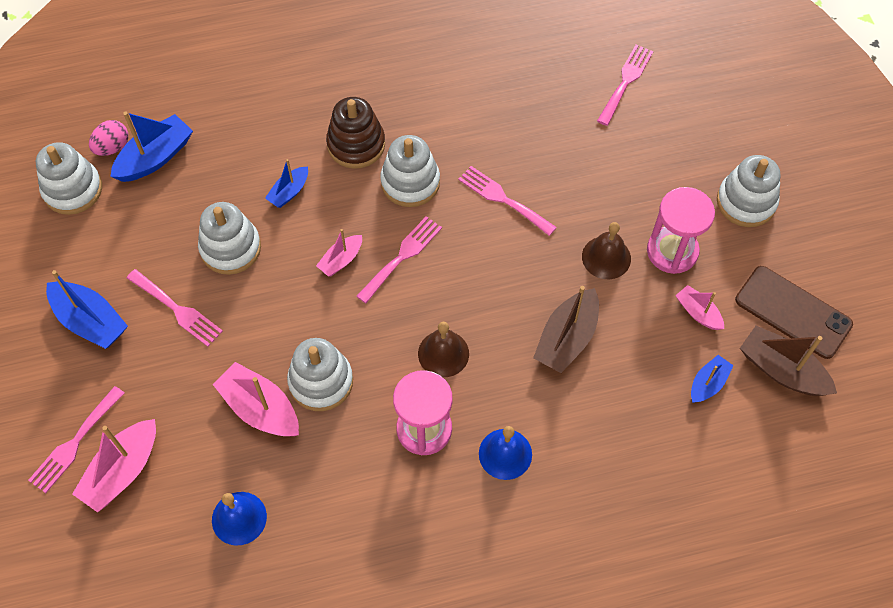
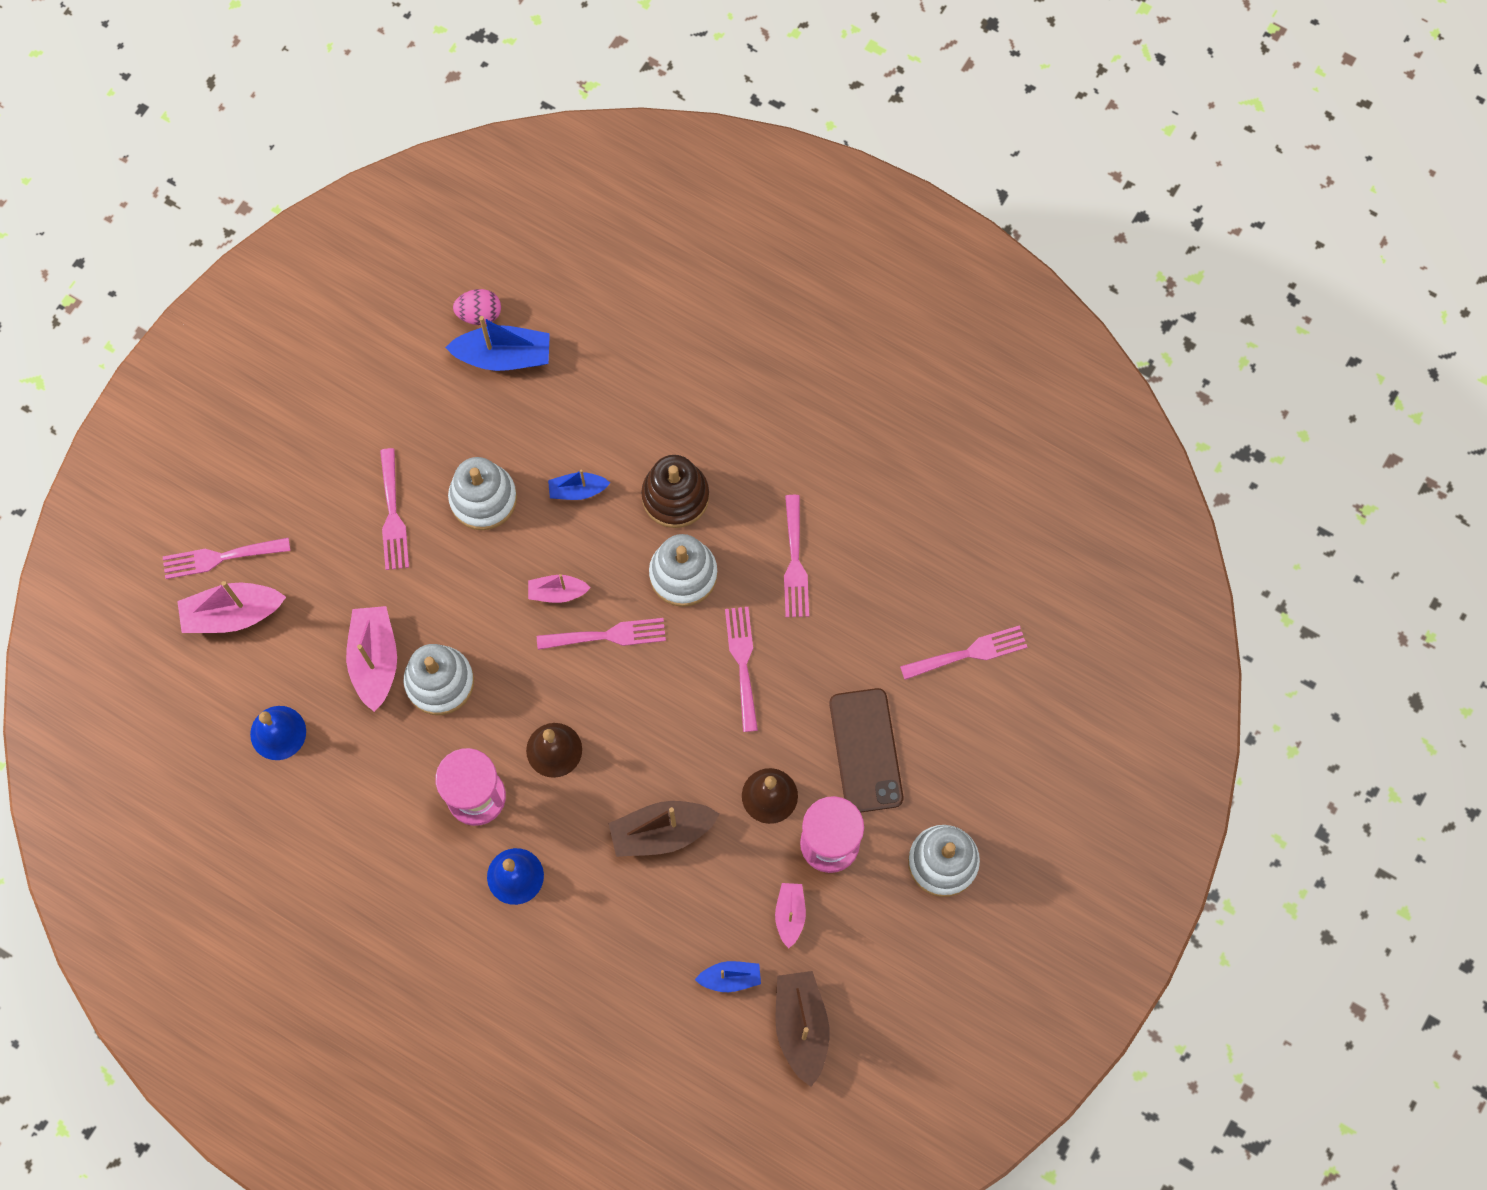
camera: 45 degrees right, 10 degrees up
white stacking toy [36,142,102,215] -> none
blue boat [46,270,128,349] -> none
brown phone [735,266,853,359] -> brown phone moved to [829,688,904,813]
none -> pink fork [784,495,809,617]

